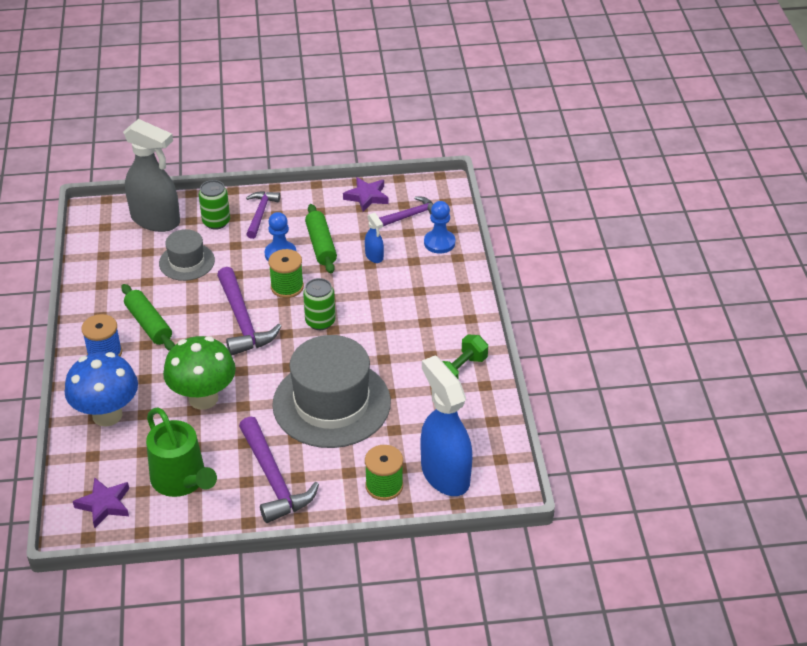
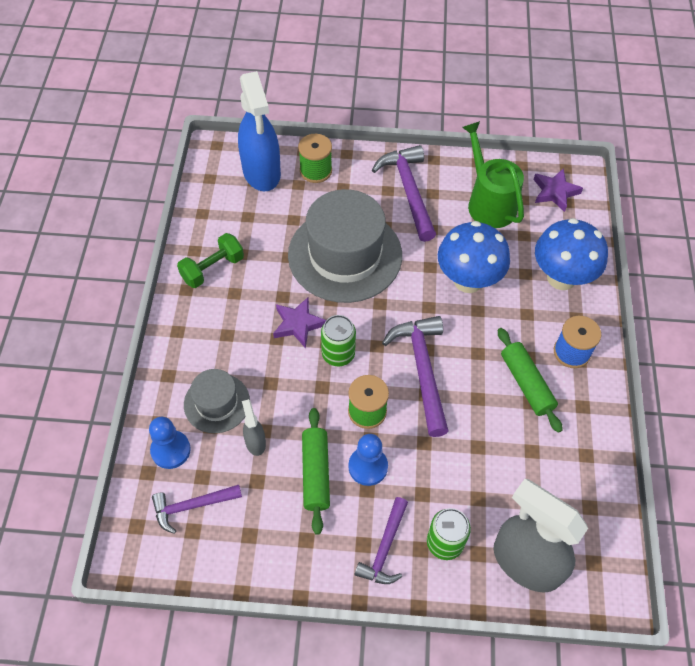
camera: 170 degrees left, 15 degrees up
grey hat [159,229,215,281] -> grey hat moved to [184,369,250,433]
green mushroom [163,336,236,410] -> blue mushroom [438,221,510,293]
purple star [343,177,389,212] -> purple star moved to [273,297,326,348]
blue spray bottle [365,213,384,263] -> grey spray bottle [242,399,266,456]

